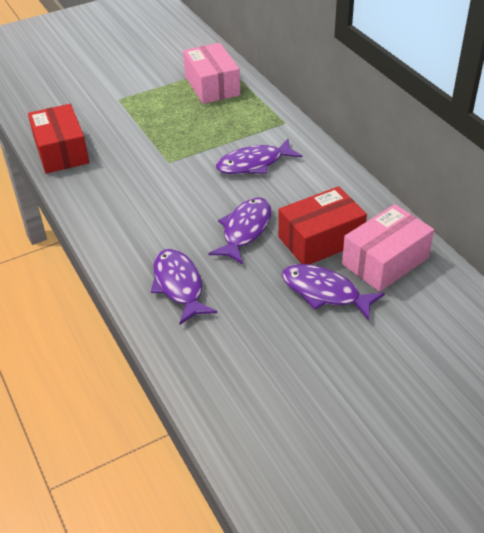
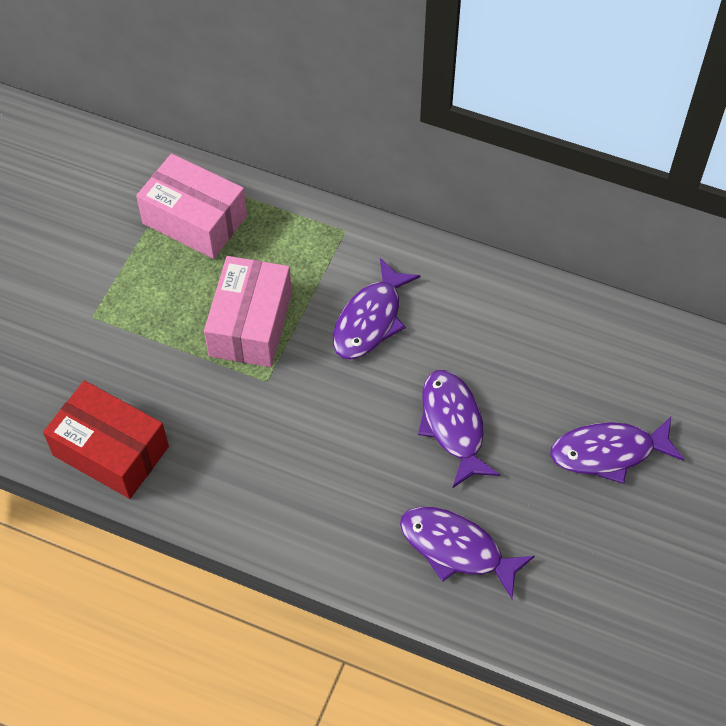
camera: 40 degrees left, 15 degrees up
red box [278,186,367,265] -> none
pink box [342,204,434,292] -> pink box moved to [204,256,292,367]

